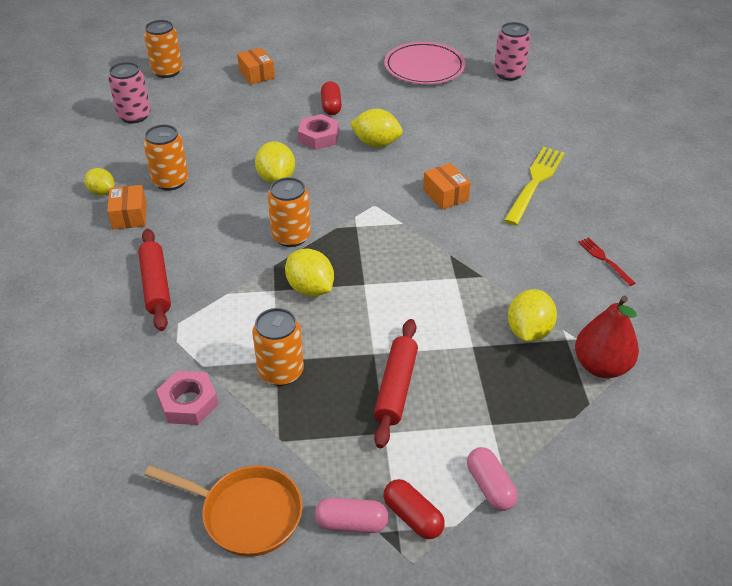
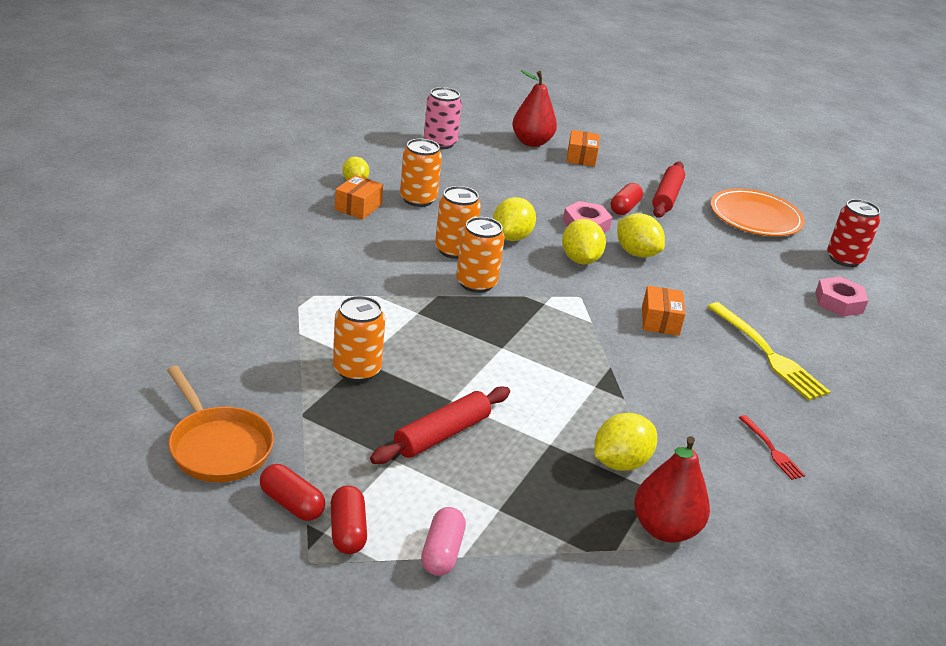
camera: 30 degrees right, 10 degrees down
red rolling pin [138,229,171,331] -> red rolling pin moved to [652,161,685,218]
orange can [144,20,182,78] -> orange can moved to [435,186,481,259]
pink nut [156,371,218,425] -> pink nut moved to [815,277,868,317]
yellow lemon [285,249,334,297] -> yellow lemon moved to [562,219,606,264]
pink capsule [315,498,389,533] -> red capsule [260,464,325,521]
pink plate [384,42,465,84] -> orange plate [710,188,805,236]
pink can [494,22,531,81] -> red can [827,199,880,267]
yellow fork [504,147,565,226] -> yellow fork turned 90 degrees clockwise [707,302,831,400]
red fork [578,237,635,286] -> red fork turned 150 degrees clockwise [739,415,805,480]
none -> red pear [512,70,557,147]

